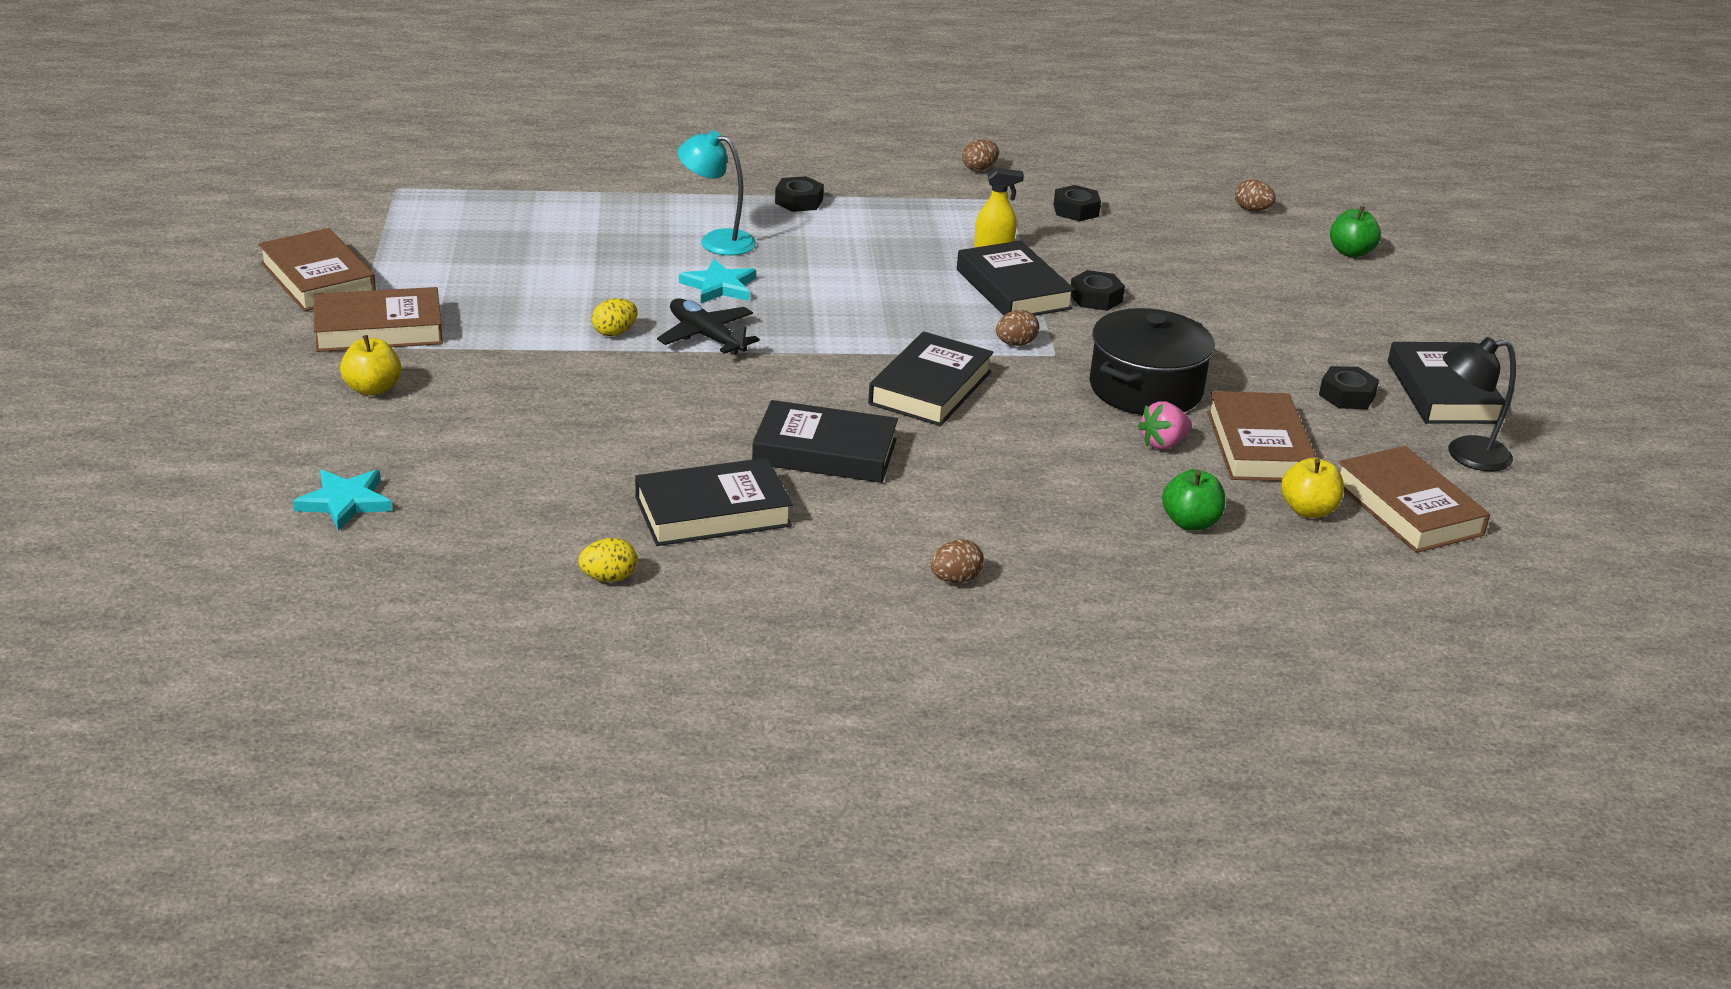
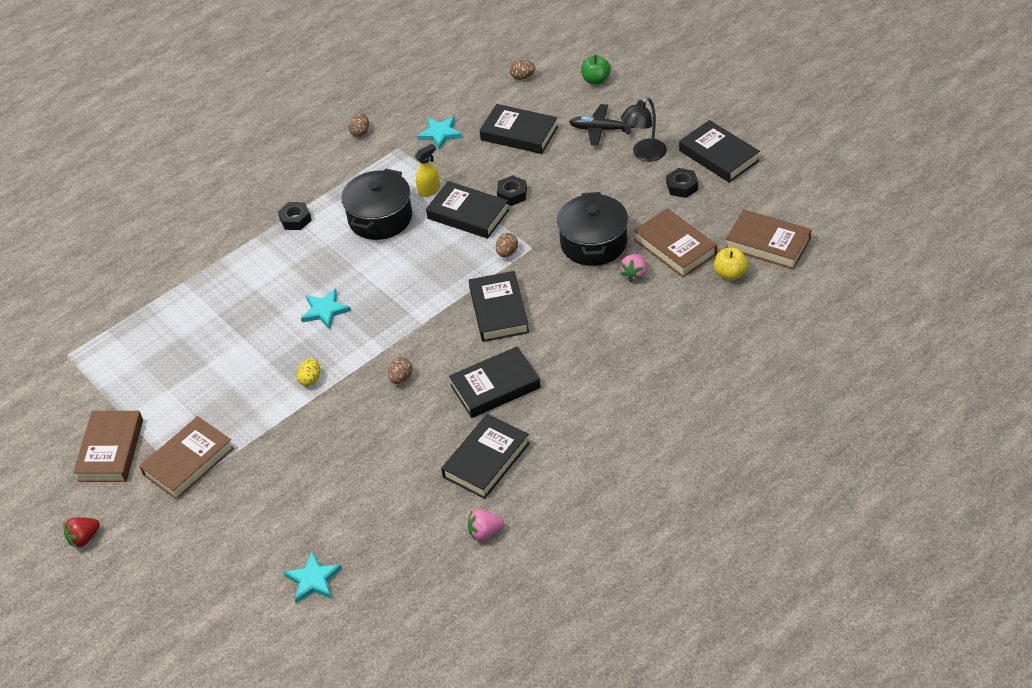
camera: 30 degrees left, 15 degrees up
brown book [258,228,376,312] -> brown book turned 75 degrees clockwise [73,411,143,482]
yellow apple [340,335,401,396] -> none
yellow egg [578,538,637,582] -> pink strawberry [468,509,504,541]
black plane [657,298,760,355] -> black plane moved to [569,104,634,146]
turquoise lamp [678,130,756,256] -> none
brown egg [931,539,984,583] -> brown egg moved to [388,358,412,384]
black nut [1053,185,1101,221] -> turquoise star [417,116,463,150]
green apple [1162,469,1225,531] -> none
black lamp [1443,337,1516,471] -> black lamp moved to [621,97,667,162]
none -> red strawberry [63,517,100,548]
none -> black pot [341,169,412,240]
none -> black book [479,104,558,154]

